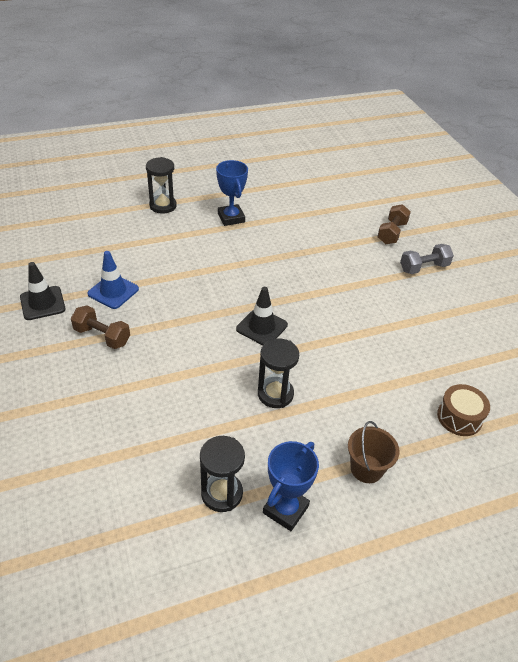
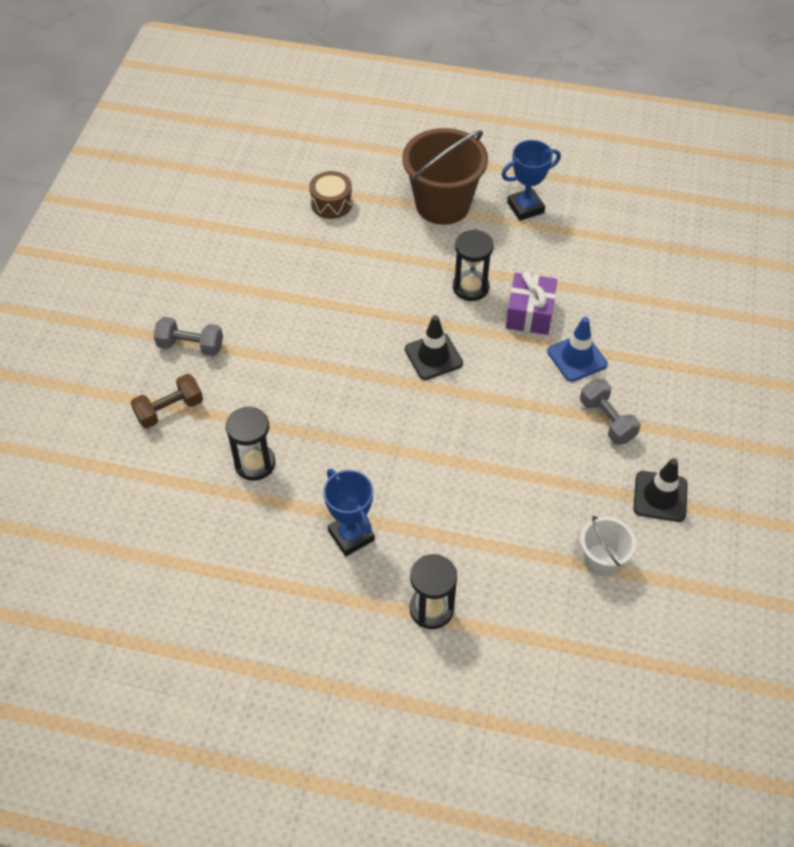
camera: 145 degrees left, 10 degrees up
brown dumbbell [71,305,130,349] -> grey dumbbell [580,379,641,444]
blue traffic cone [87,251,139,309] -> blue traffic cone moved to [547,317,608,382]
black hourglass [200,436,245,512] -> black hourglass moved to [226,406,275,481]
blue trophy [216,160,248,226] -> blue trophy turned 45 degrees counterclockwise [323,469,375,556]
brown bucket [348,421,399,483] -> brown bucket [402,128,488,225], size x1.91
none -> purple gift [506,271,557,335]
none -> white bucket [580,516,636,576]

